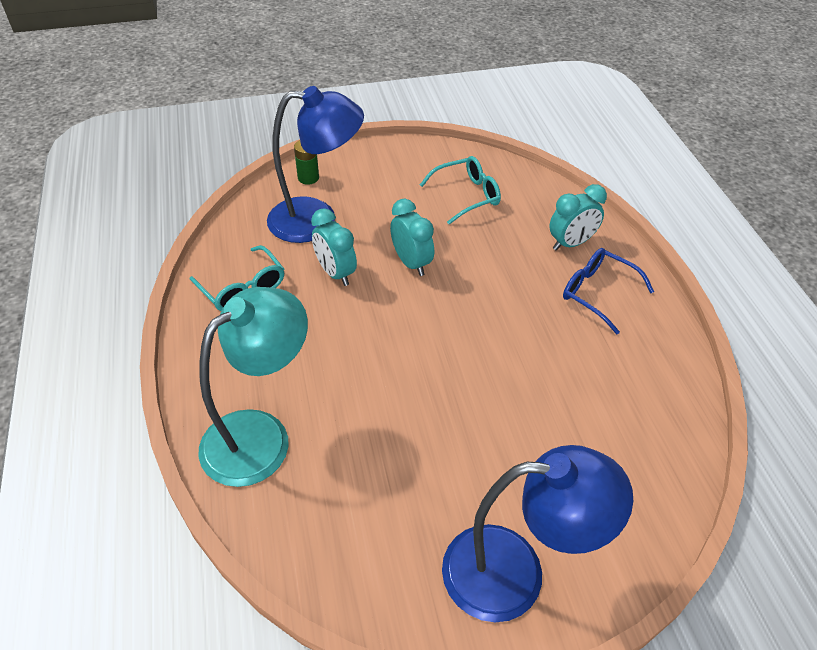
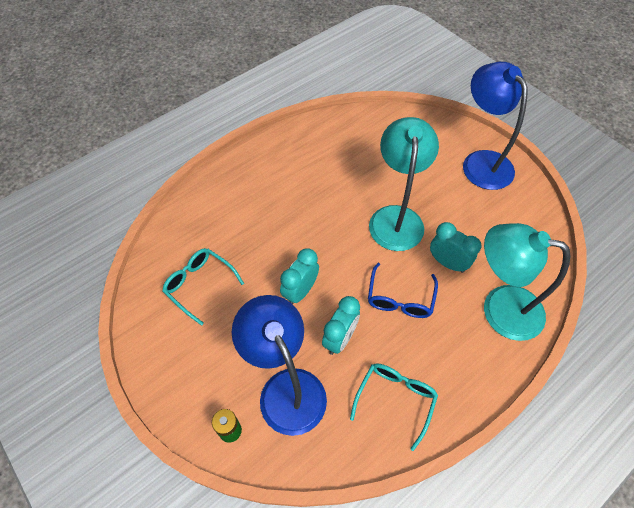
camera: 115 degrees left, 10 degrees up
turquoise clock [549,184,607,250] -> turquoise clock moved to [430,222,482,273]
blue glasses [563,248,654,335] -> blue glasses moved to [368,263,438,318]
none -> turquoise lamp [369,117,439,251]

